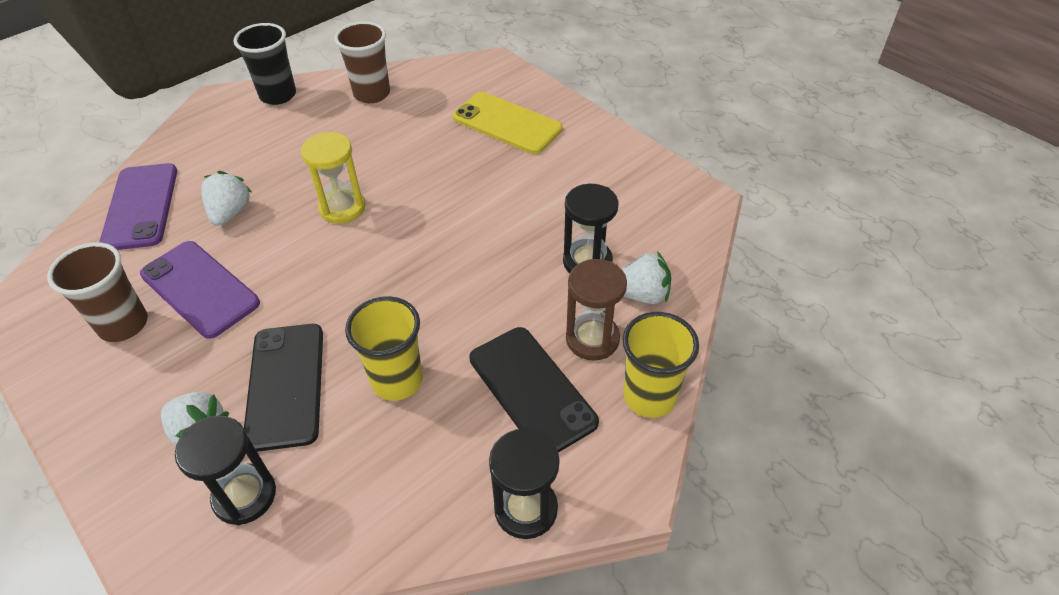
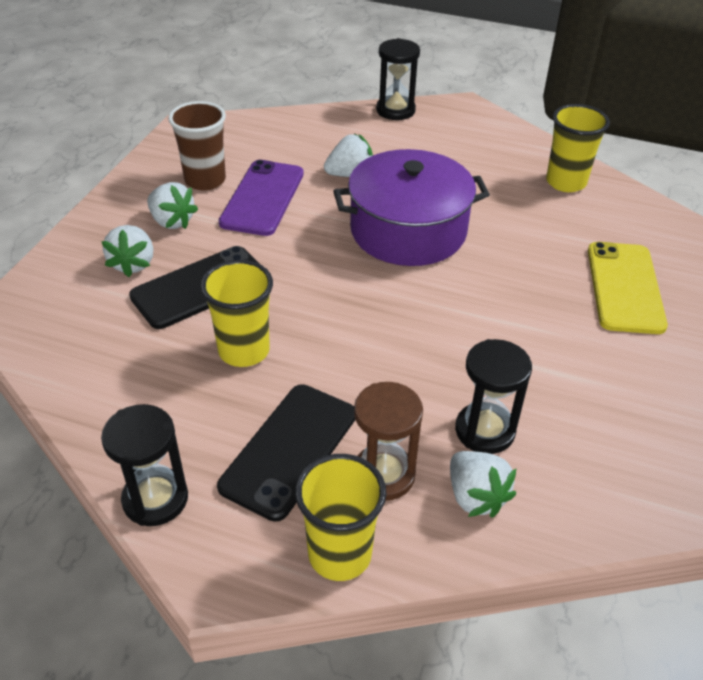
camera: 60 degrees right, 5 degrees down
purple phone [99,163,177,250] -> none
black hourglass [175,415,276,525] -> black hourglass moved to [376,38,420,120]
black cup [234,23,296,105] -> none
yellow hourglass [301,132,366,224] -> purple pot [333,149,490,266]
brown cup [334,21,390,103] -> yellow cup [546,104,610,192]
none -> white strawberry [147,182,198,229]

